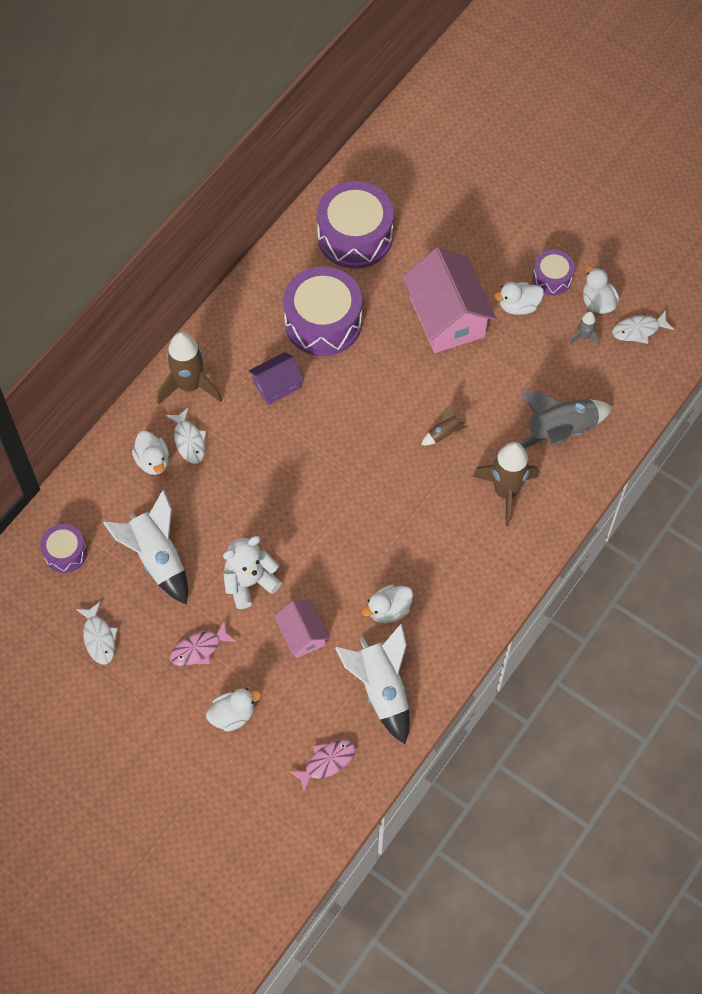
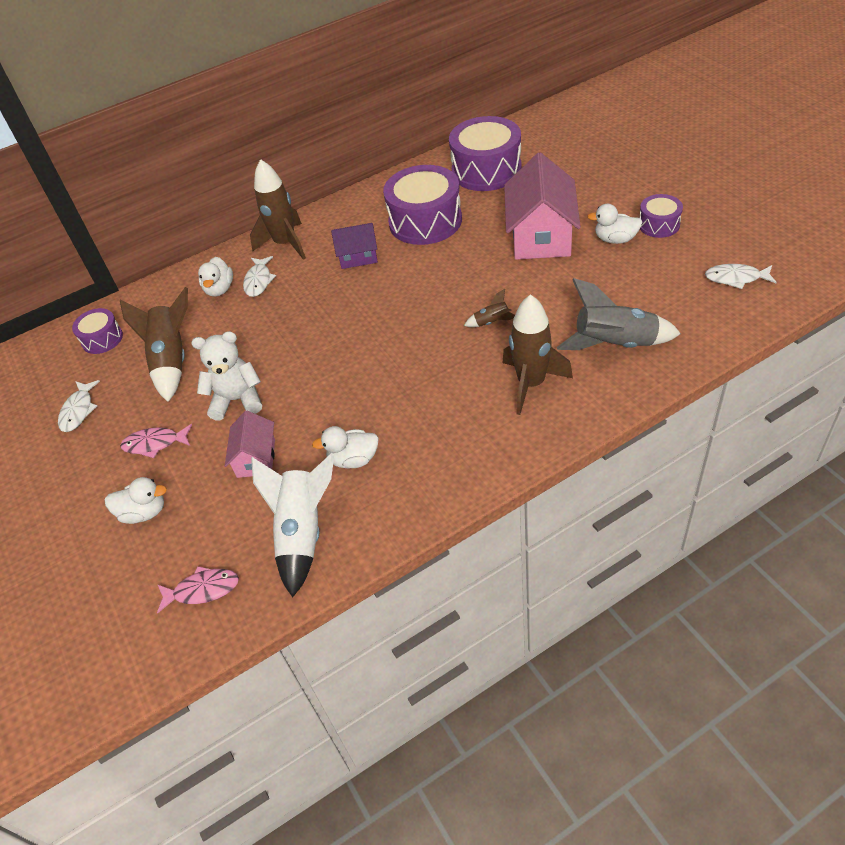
camera: 30 degrees right, 15 degrees down
white rocket [103,490,188,605] -> brown rocket [120,287,188,402]
grey rocket [570,312,600,345] -> none
white duck [583,266,619,314] -> none

